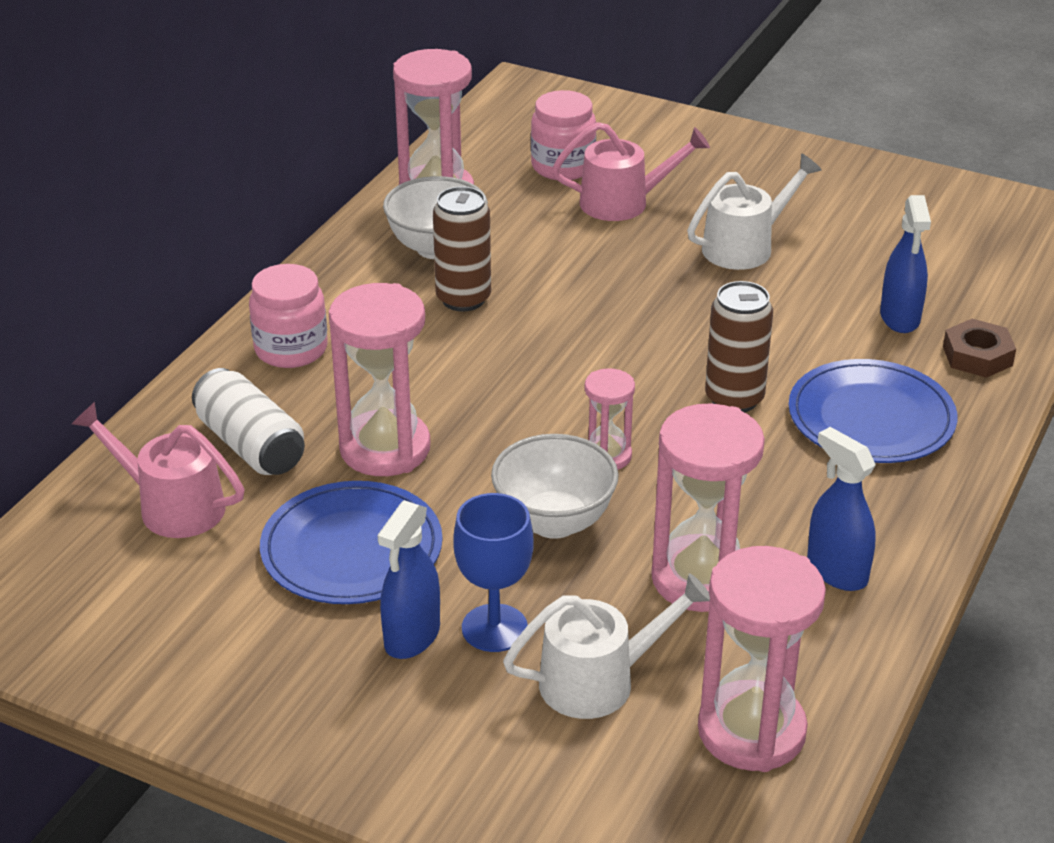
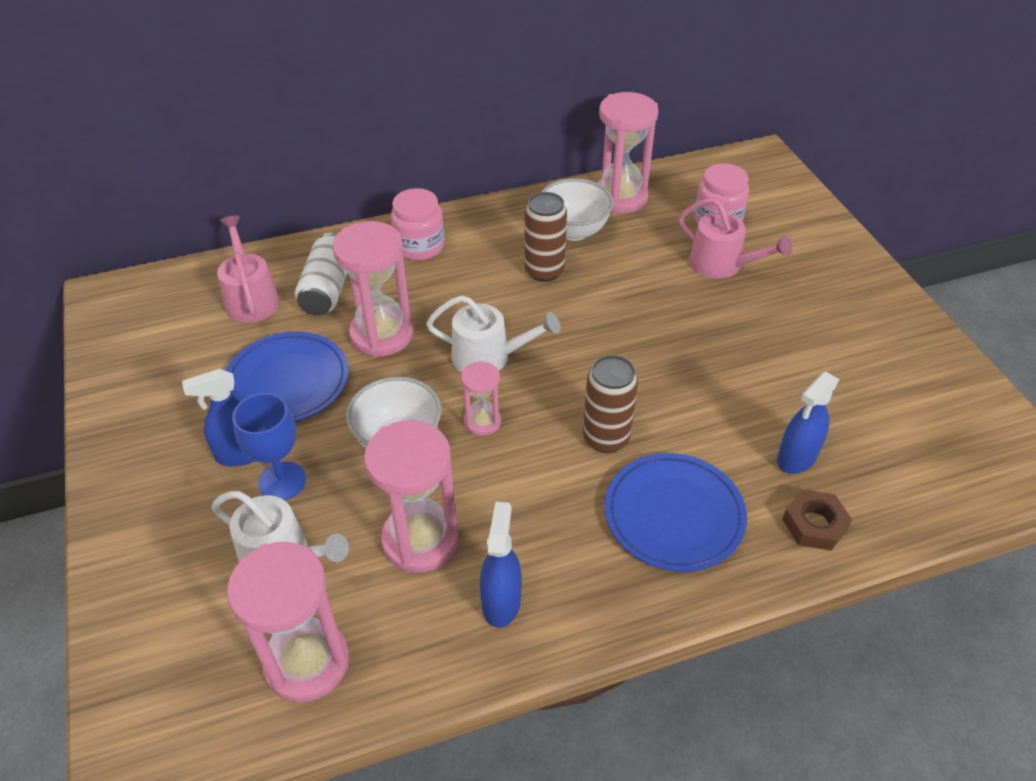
camera: 45 degrees right, 10 degrees up
white watering can [687,153,822,270] -> white watering can moved to [426,295,561,372]

